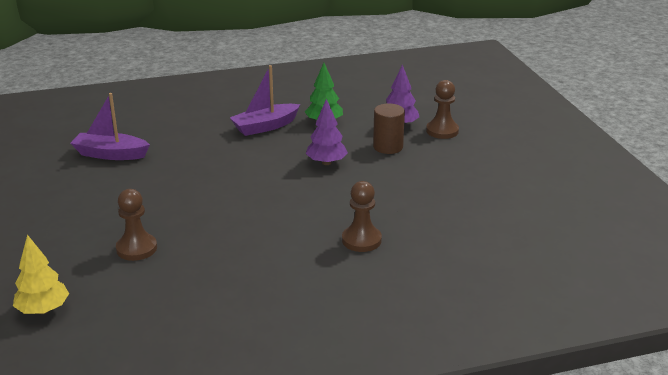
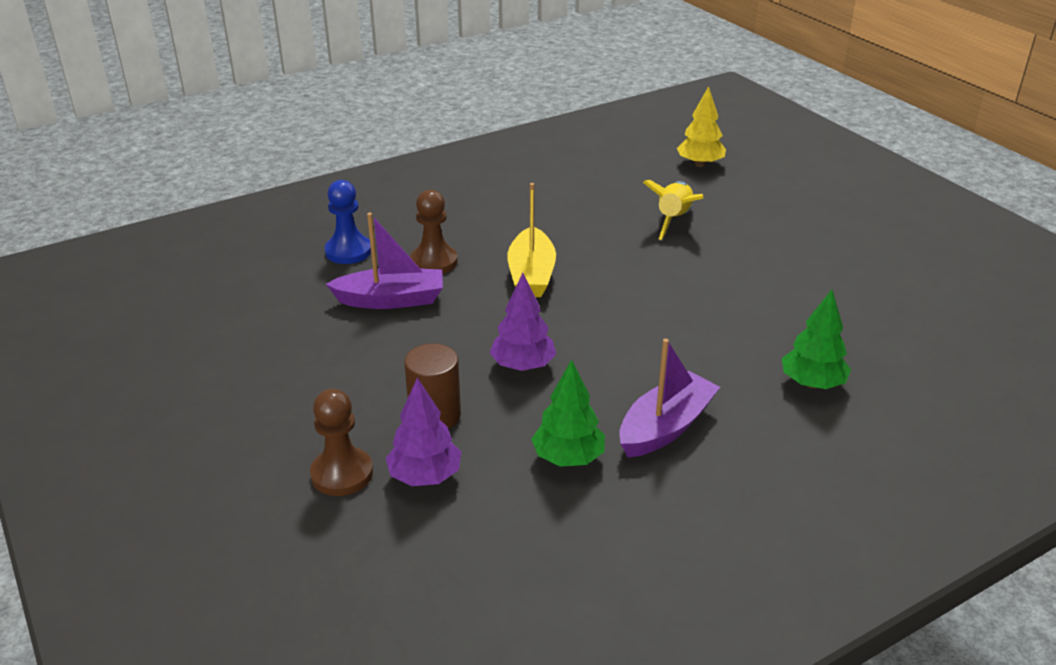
camera: 165 degrees right, 5 degrees up
purple boat [70,93,150,160] -> purple boat moved to [326,213,443,309]
brown pawn [116,189,157,261] -> yellow rocket [643,180,703,240]
none -> blue pawn [325,180,371,264]
none -> yellow boat [507,183,556,297]
none -> green tree [782,290,851,389]

